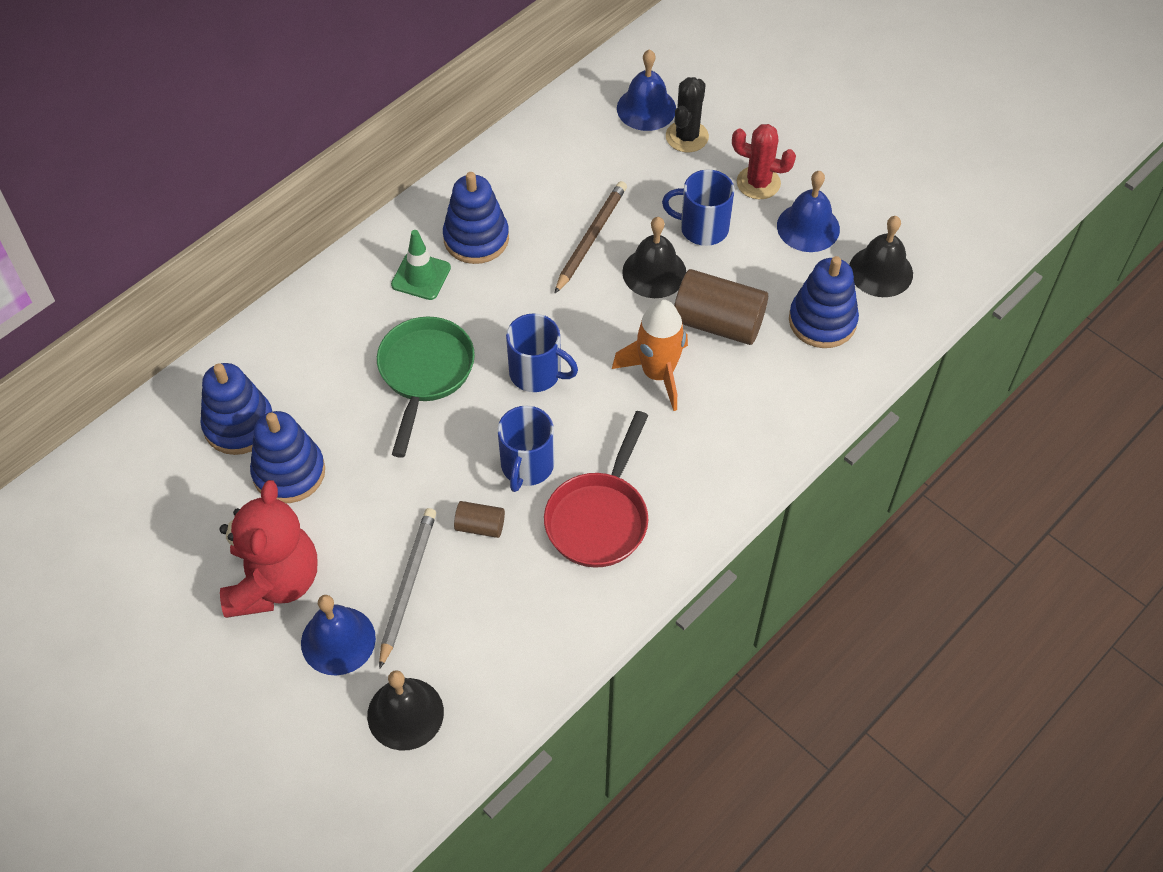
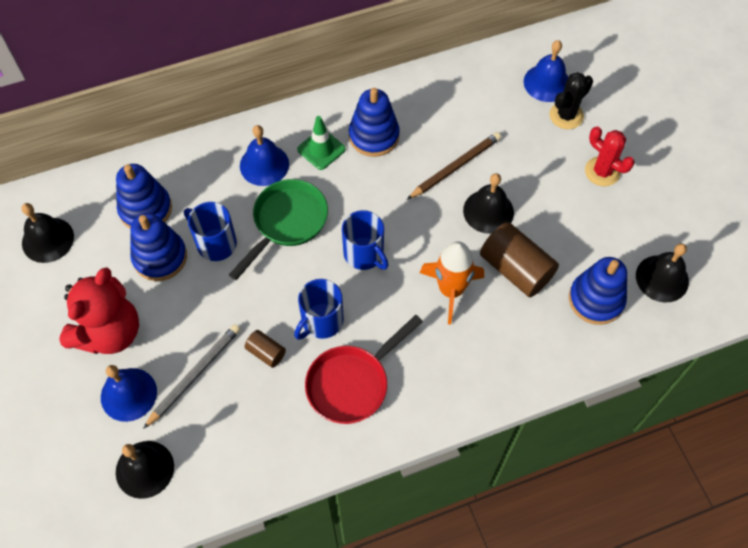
camera: 25 degrees right, 5 degrees up
blue mug [662,169,734,246] -> blue mug moved to [184,202,237,261]
blue bell [777,171,840,252] -> blue bell moved to [240,125,289,186]
none -> black bell [21,203,74,263]

